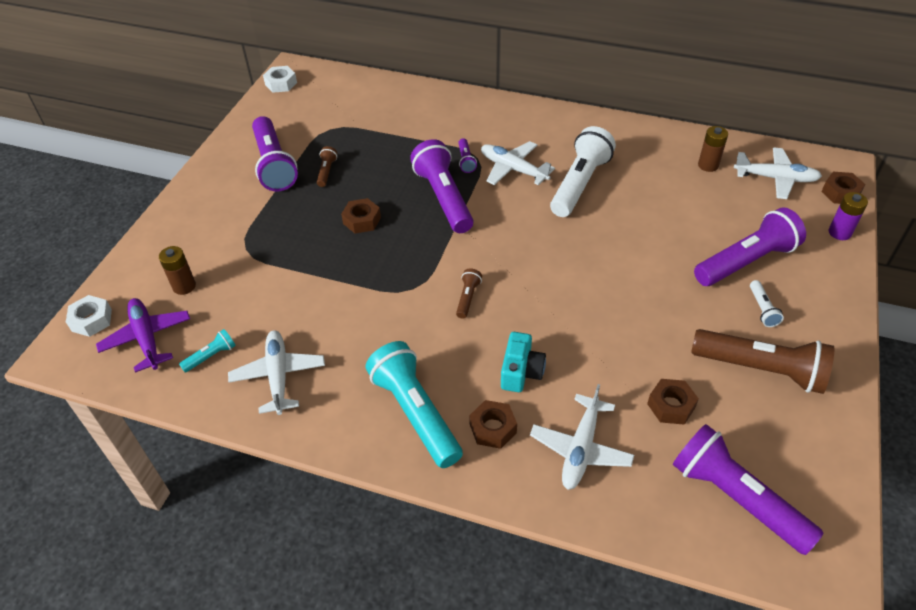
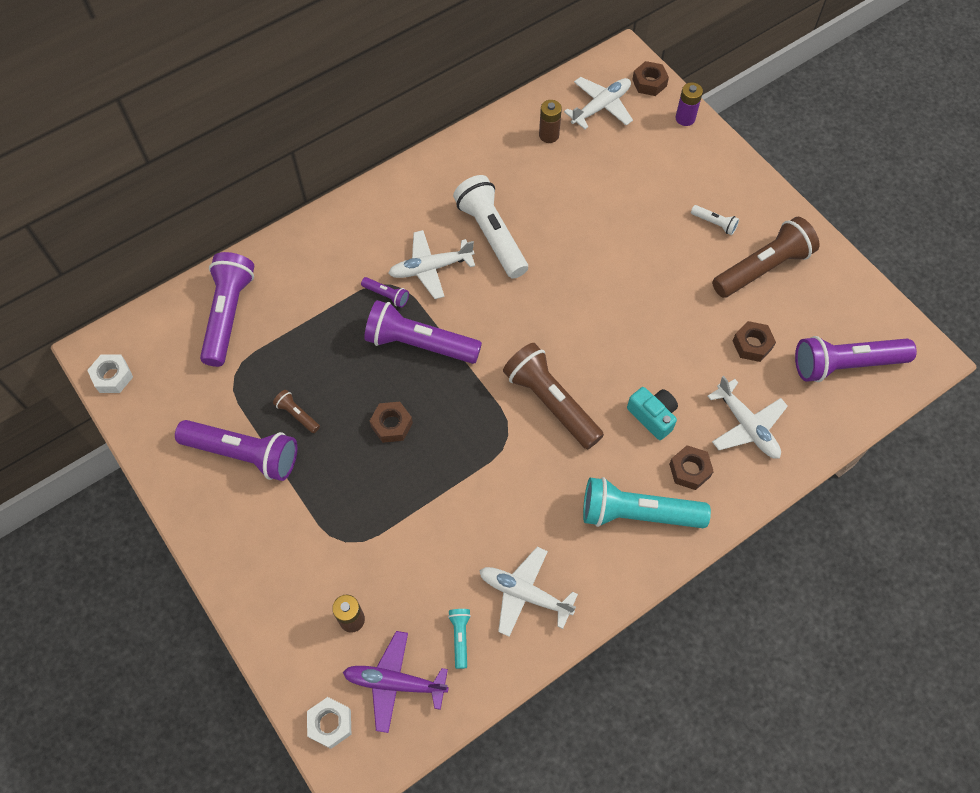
camera: 55 degrees left, 15 degrees up
brown flashlight [456,268,482,319] -> brown flashlight [503,343,604,449], size x2.25
purple flashlight [694,207,806,286] -> purple flashlight moved to [200,252,254,367]

